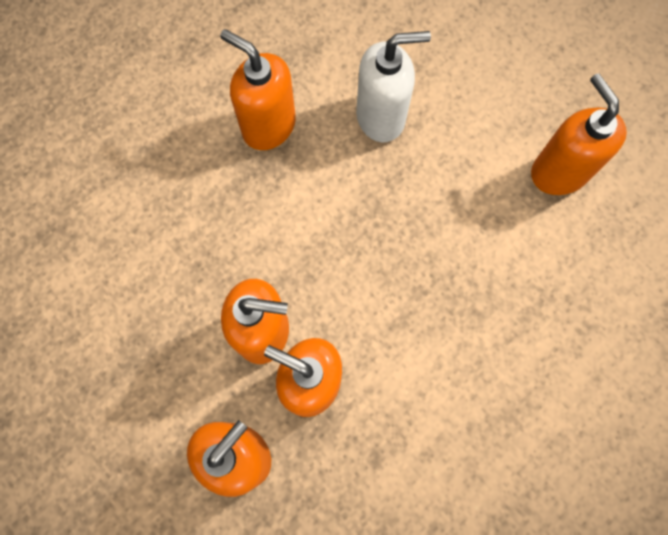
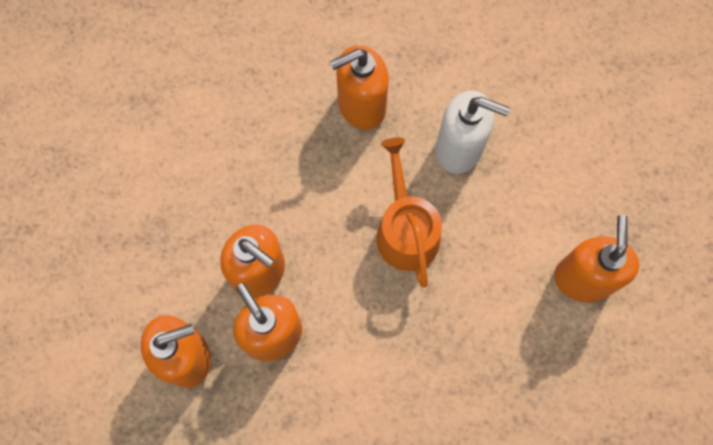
camera: 30 degrees right, 0 degrees up
orange soap dispenser [220,29,296,150] -> orange soap dispenser turned 90 degrees counterclockwise [330,45,389,130]
none -> orange watering can [376,138,442,288]

